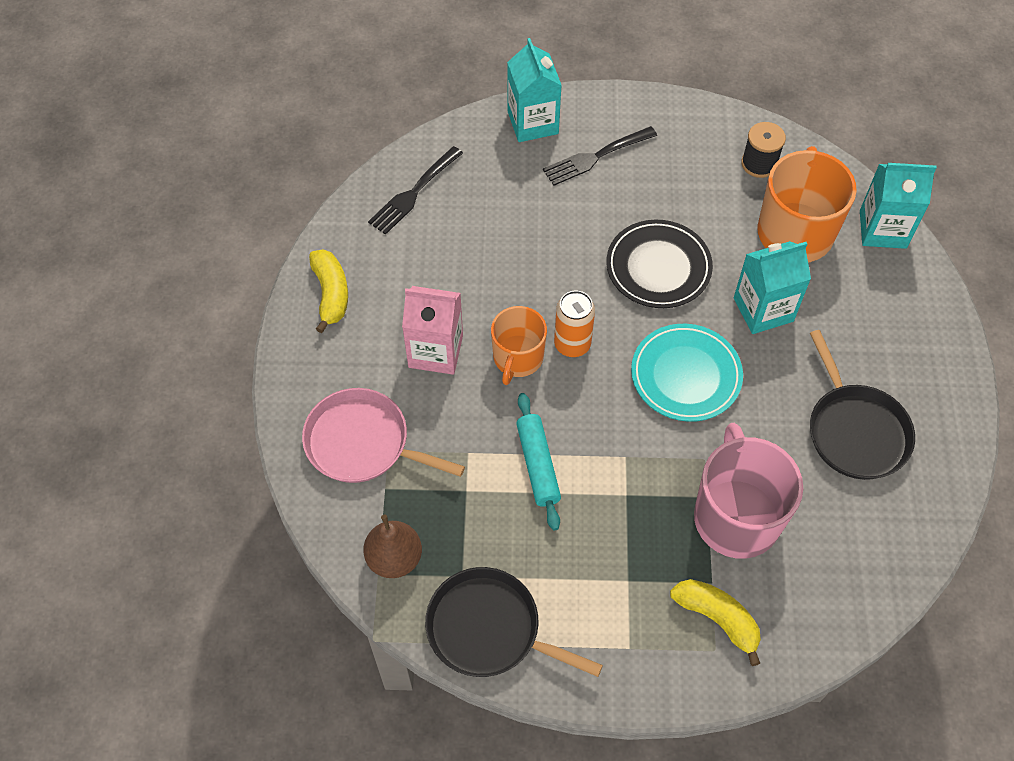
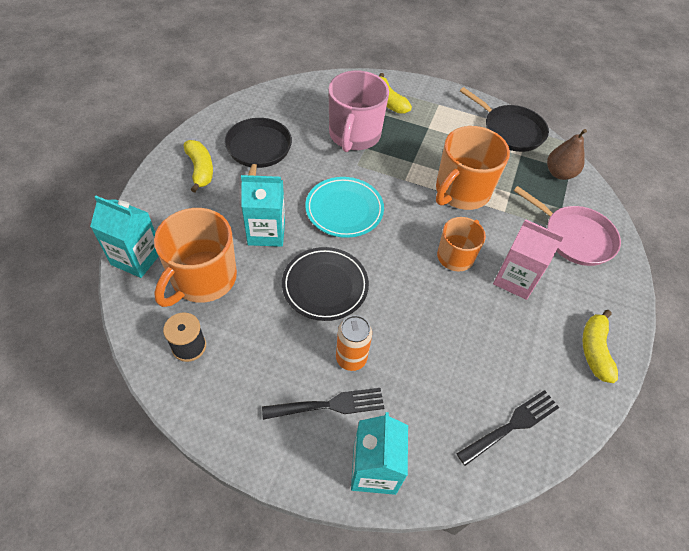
camera: 165 degrees left, 5 degrees down
turquoise rolling pin [516,393,561,531] -> orange mug [436,126,510,210]
orange can [554,291,595,357] -> orange can moved to [336,315,372,371]
none -> yellow banana [184,140,213,193]

